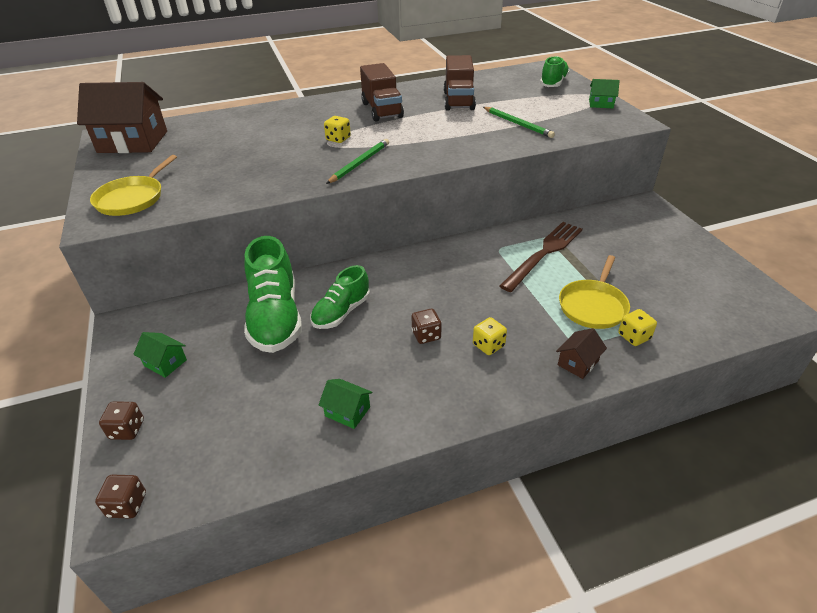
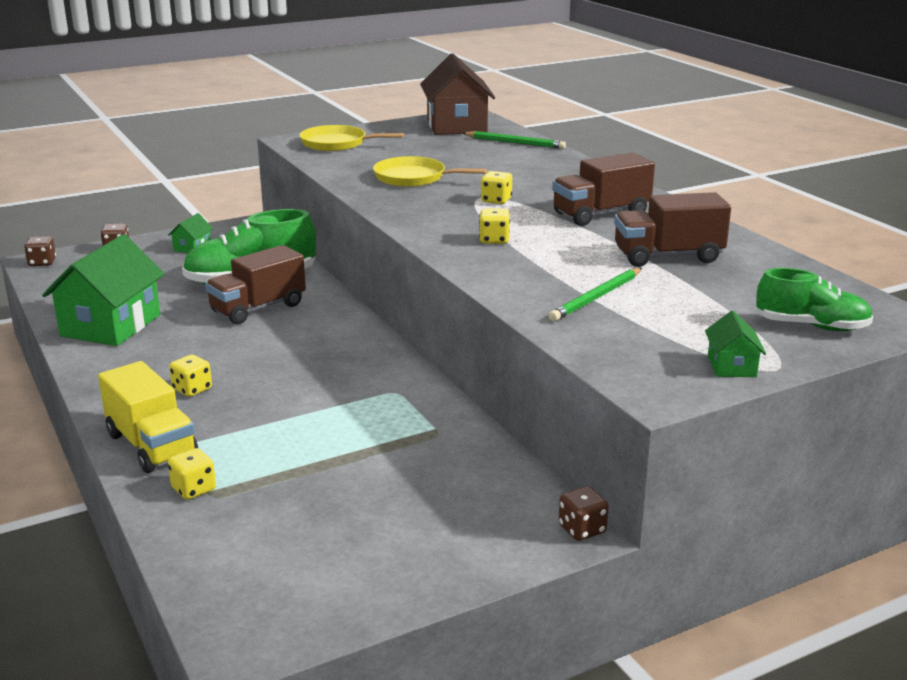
camera: 80 degrees right, 15 degrees down
green shoe [311,265,370,329] -> brown truck [205,245,306,324]
green house [319,379,373,429] -> green house [42,234,165,346], size x2.24
green pencil [326,139,389,184] -> green pencil moved to [462,131,566,149]
brown dice [412,309,442,344] -> brown dice moved to [559,486,609,541]
brown fork [499,222,582,292] -> none
brown house [556,328,607,379] -> yellow truck [98,361,198,473]
yellow pan [559,255,630,329] -> yellow pan moved to [373,156,487,187]
none -> yellow dice [479,209,510,244]

